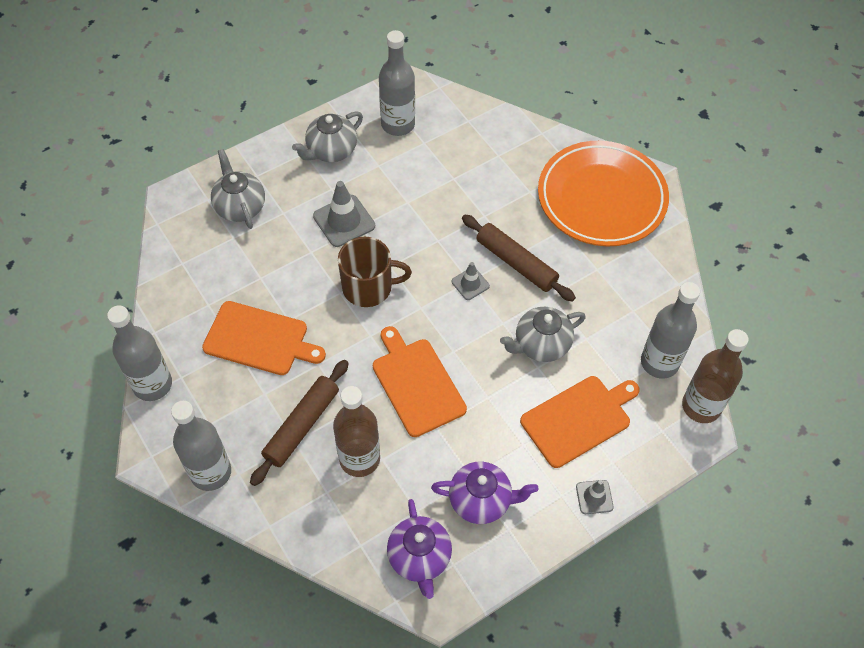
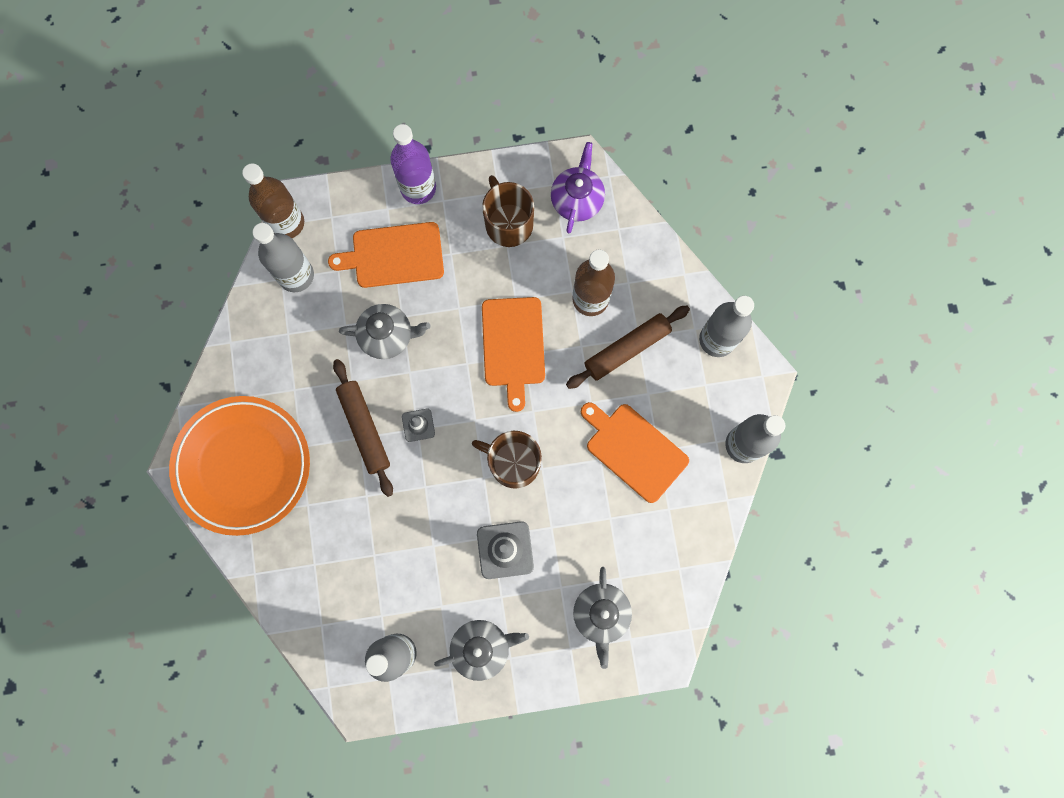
camera: 155 degrees left, 20 degrees up
purple teapot [431,462,539,524] -> brown mug [482,175,534,247]
grey traffic cone [576,480,614,514] -> purple bottle [390,124,436,204]

